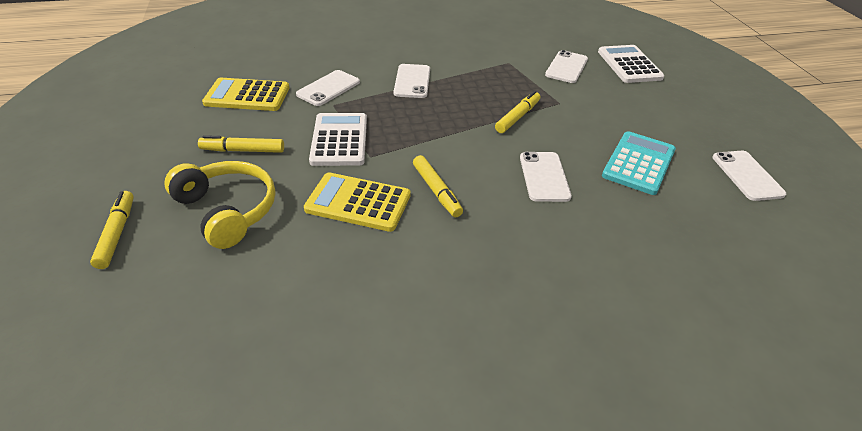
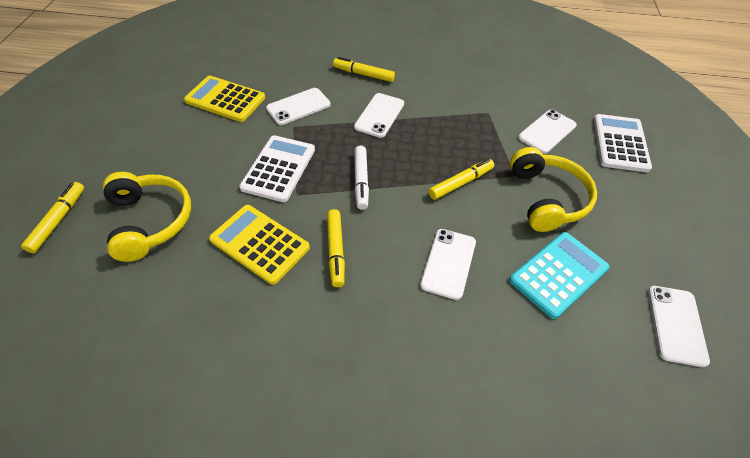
camera: 20 degrees right, 10 degrees up
yellow marker [198,135,284,153] -> yellow marker moved to [333,57,395,82]
none -> white marker [354,146,369,210]
none -> yellow headphones [510,147,597,232]

